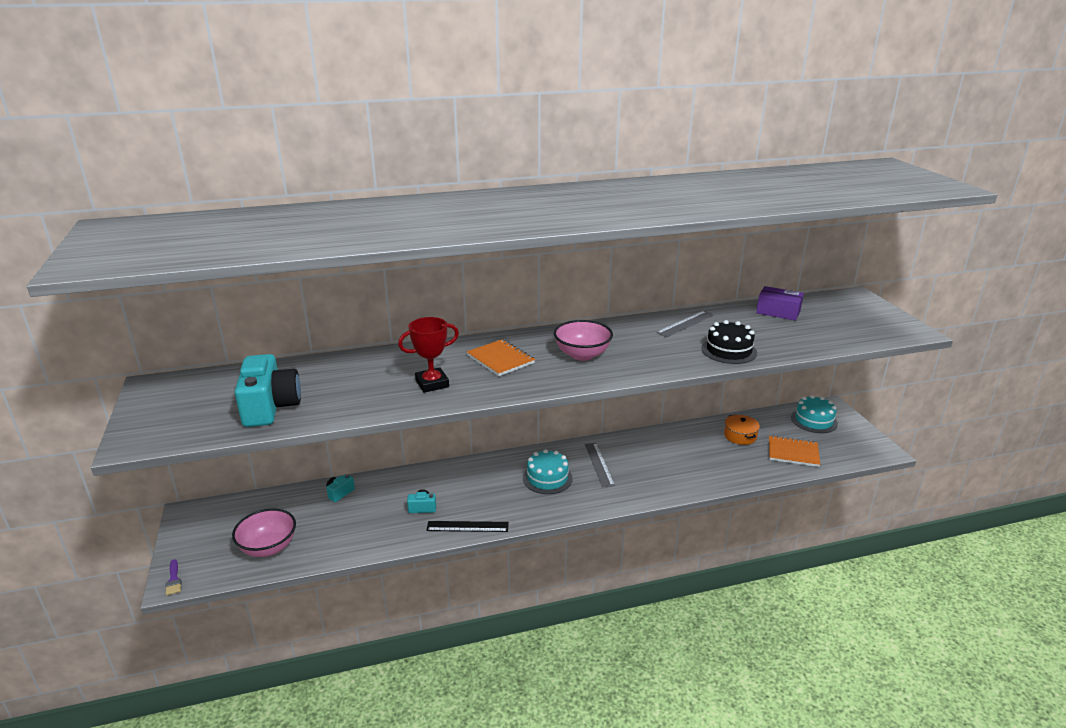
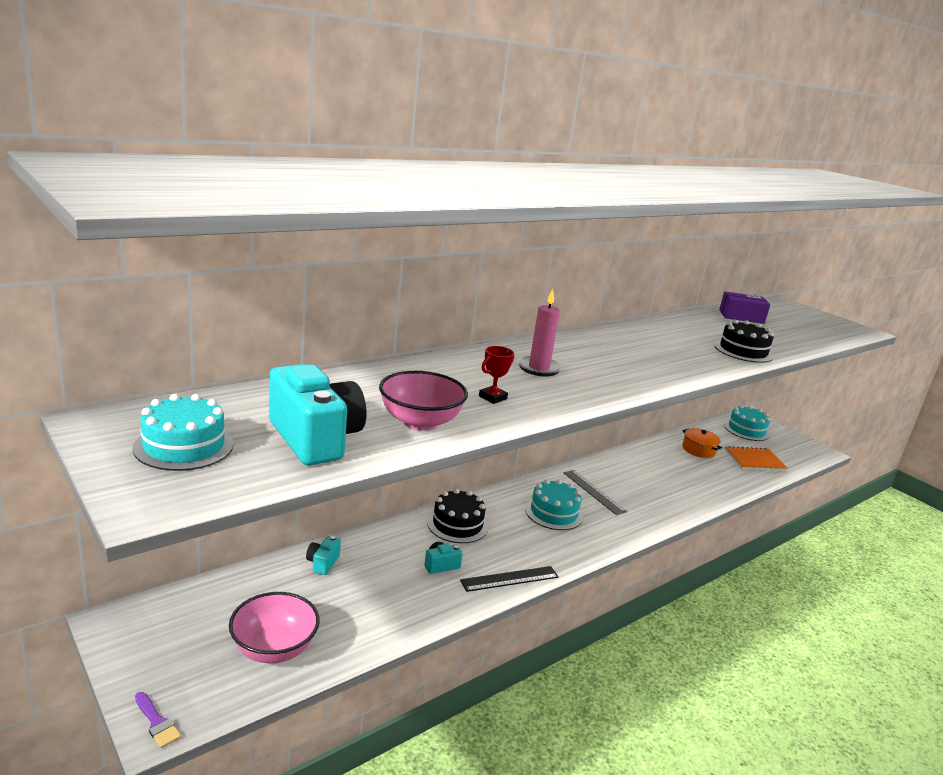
camera: 25 degrees left, 5 degrees down
red trophy [398,317,459,393] -> red trophy [479,346,514,404], size x0.61
orange notebook [467,339,535,376] -> pink candle [517,289,562,377]
pink bowl [554,320,613,361] -> pink bowl moved to [379,371,468,431]
grey ruler [656,311,714,337] -> none
none -> turquoise cake [133,394,233,471]
none -> black cake [427,489,488,543]

